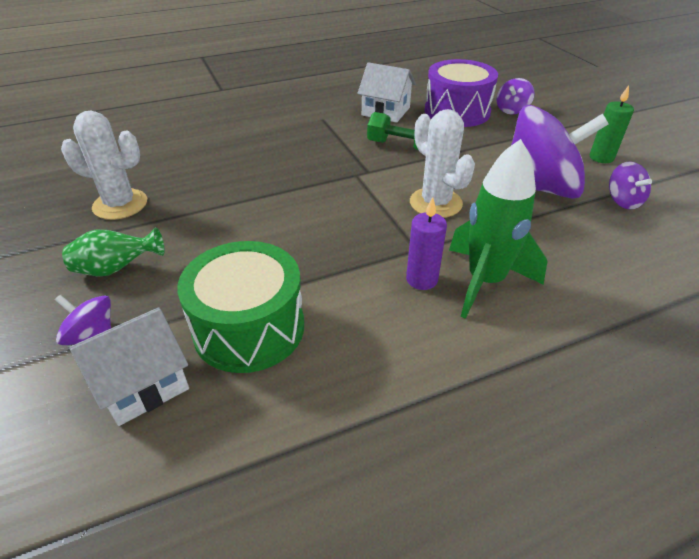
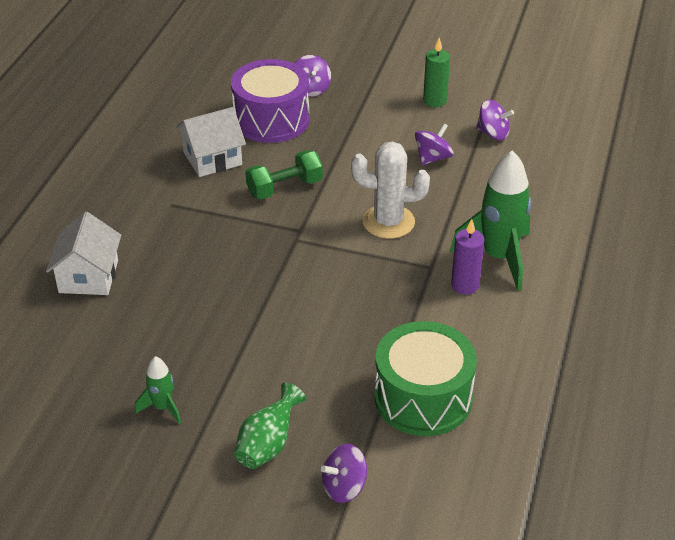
camera: 50 degrees left, 0 degrees up
white cactus [61,111,147,220] -> green rocket [135,356,181,424]
white house [69,307,189,426] -> white house moved to [46,212,121,295]
purple spinning top [511,105,609,199] -> purple spinning top [415,123,454,165], size x0.45

